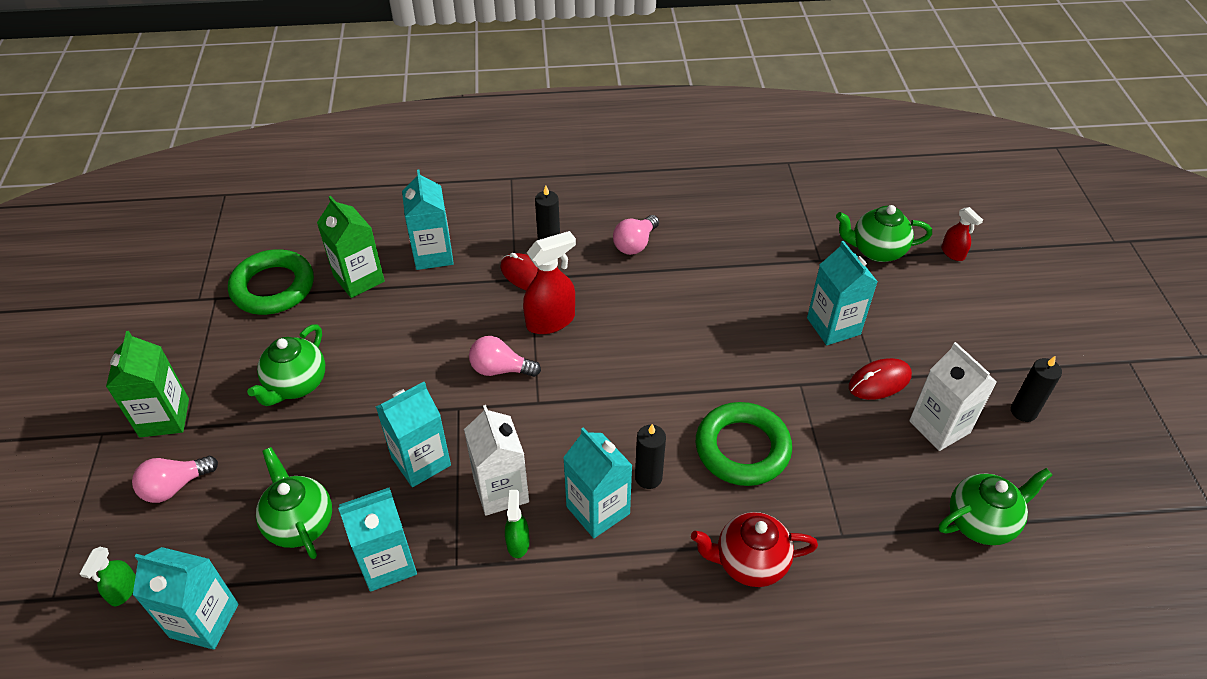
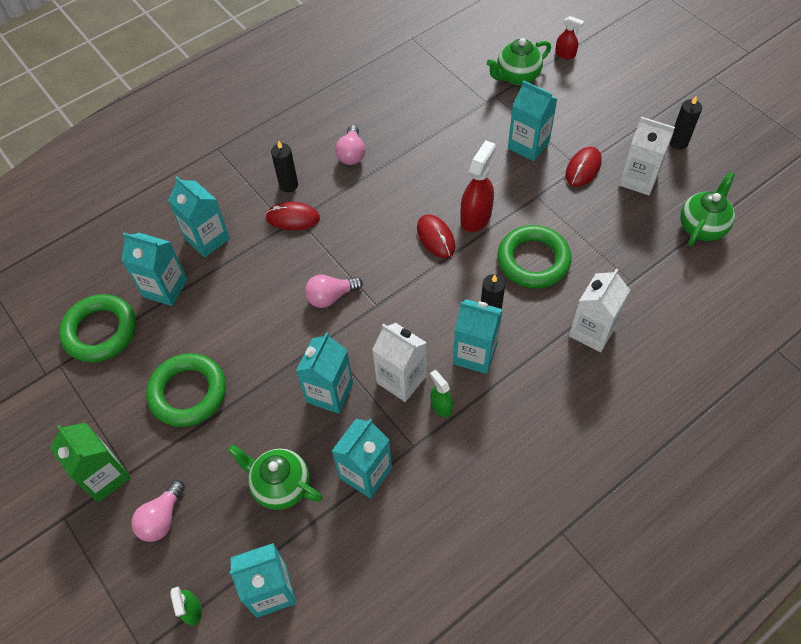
camera: 30 degrees left, 10 degrees up
green teapot [247,324,325,406] -> green ring [146,353,226,427]
green carton [317,196,385,298] -> turquoise carton [121,233,187,306]
red spray bottle [523,231,576,334] -> red spray bottle moved to [461,140,496,232]
red teapot [691,512,818,587] -> white carton [569,268,630,352]
none -> red mouse [417,214,455,258]

